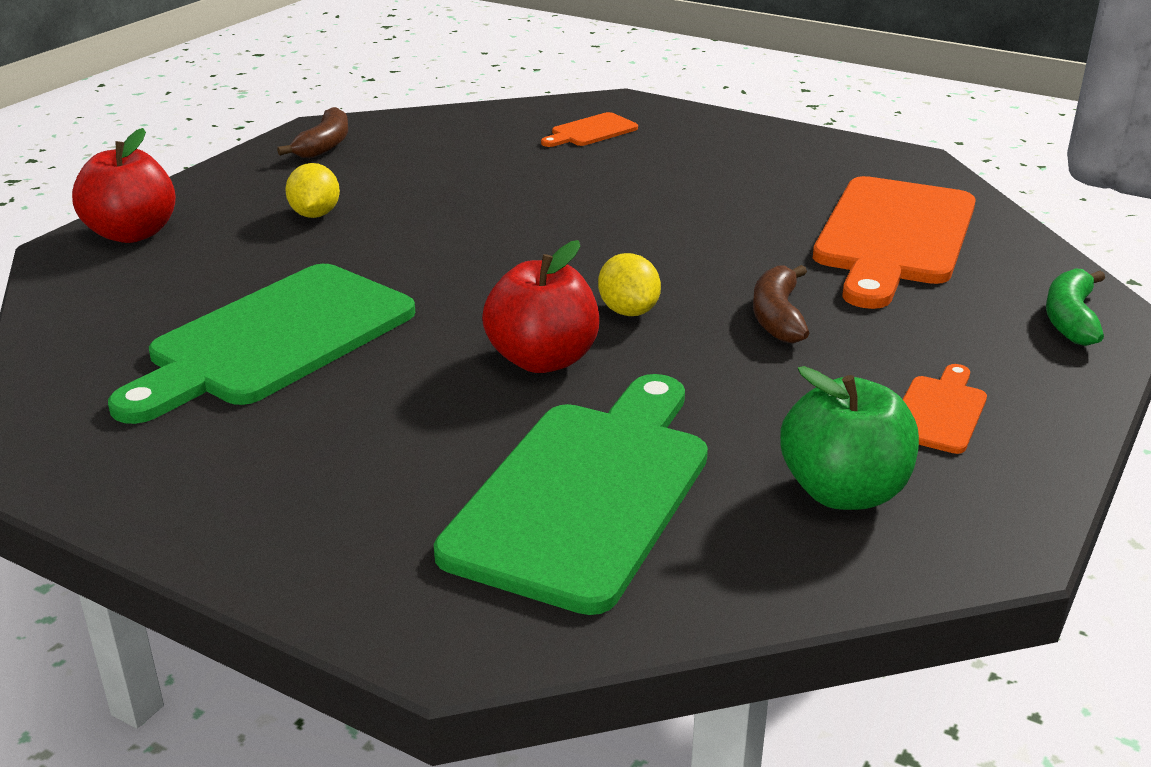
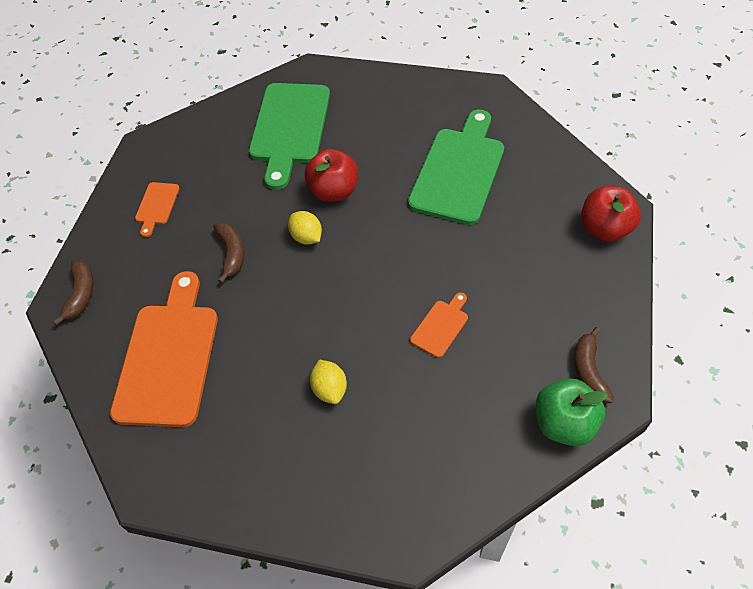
camera: 165 degrees right, 25 degrees up
yellow lemon [285,163,340,218] -> yellow lemon moved to [310,360,347,404]
orange cutting board [541,112,638,147] -> orange cutting board moved to [410,292,468,358]
green apple [780,366,919,510] -> green apple moved to [536,379,608,446]
green banana [1046,268,1105,346] -> brown banana [53,260,94,325]

